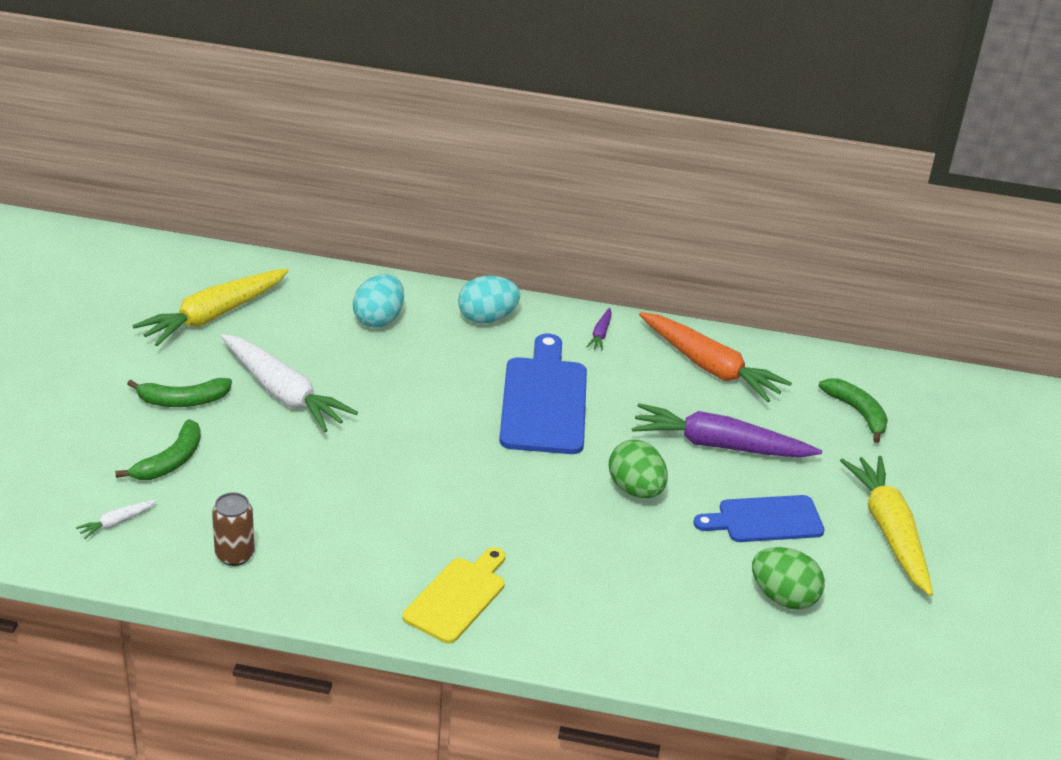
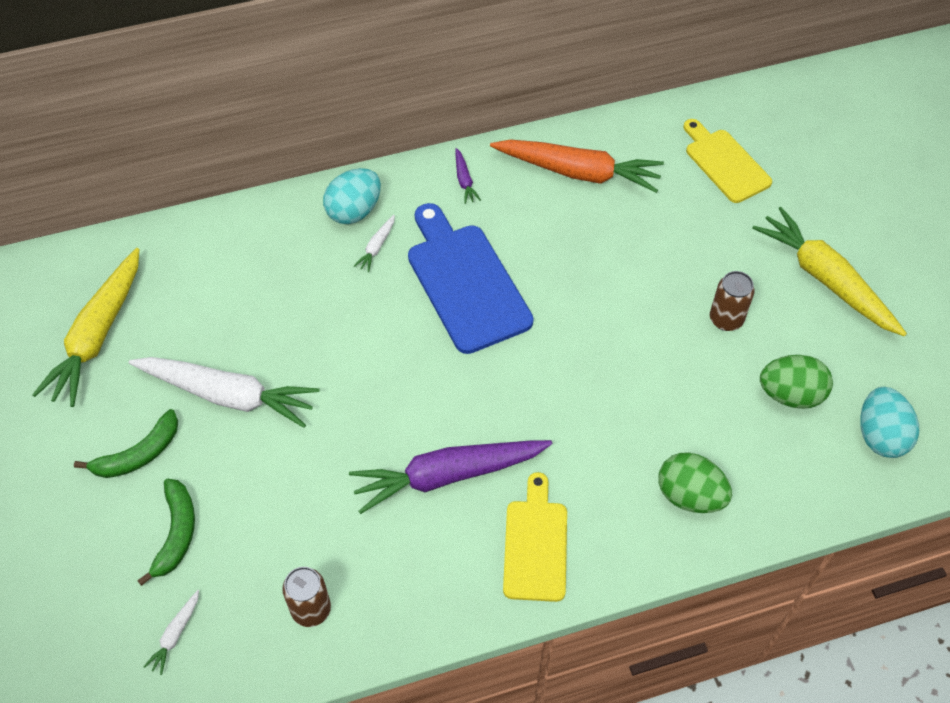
camera: 25 degrees left, 20 degrees up
turquoise egg [353,274,404,328] -> turquoise egg moved to [860,387,919,458]
green egg [609,440,668,498] -> green egg moved to [658,452,732,513]
purple carrot [632,403,822,457] -> purple carrot moved to [349,440,552,514]
blue cutting board [694,495,825,542] -> brown can [710,271,755,331]
green banana [819,378,888,443] -> yellow cutting board [684,119,772,203]
none -> white carrot [354,215,395,272]

